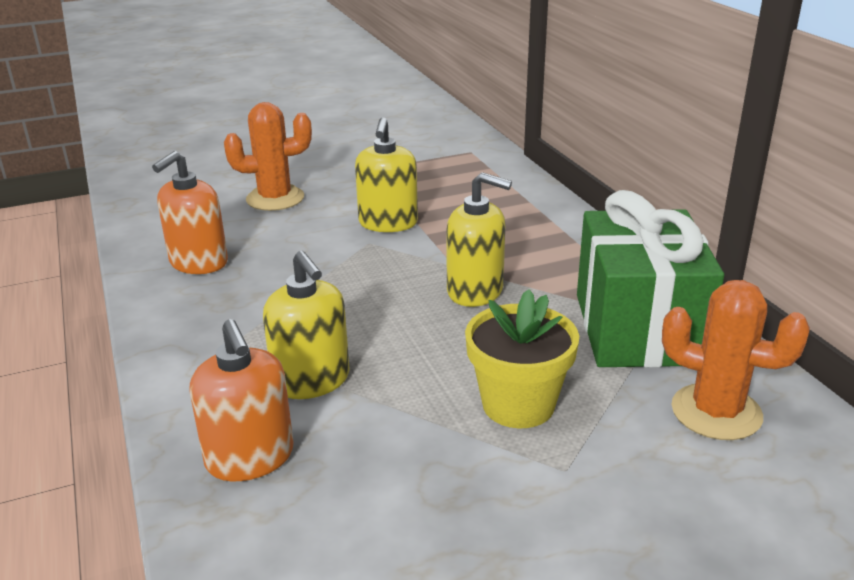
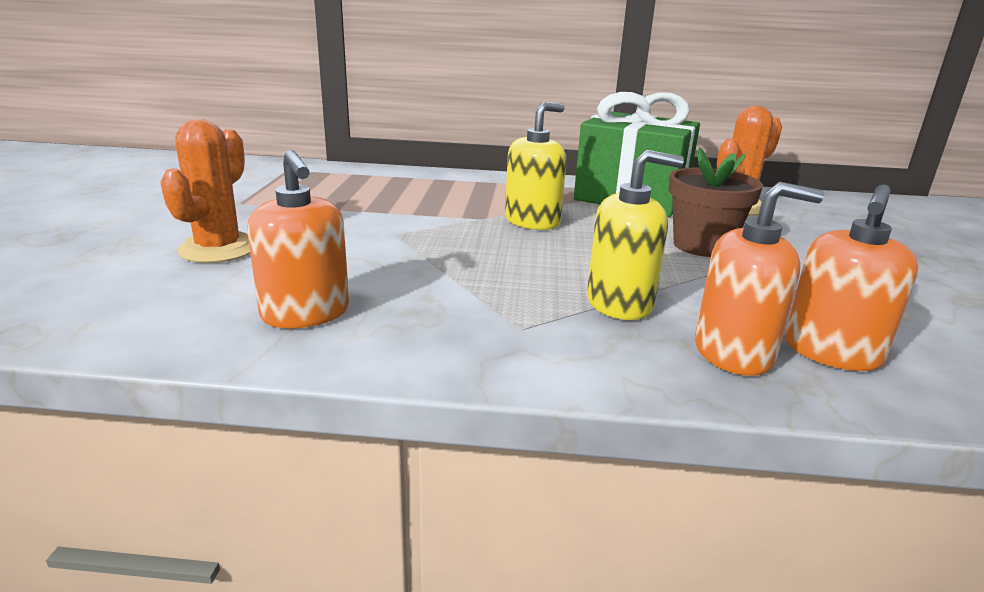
camera: 65 degrees left, 5 degrees down
yellow soap dispenser [355,117,418,232] -> none
yellow flower pot [465,289,579,428] -> brown flower pot [669,147,763,257]
none -> orange soap dispenser [785,185,919,371]

